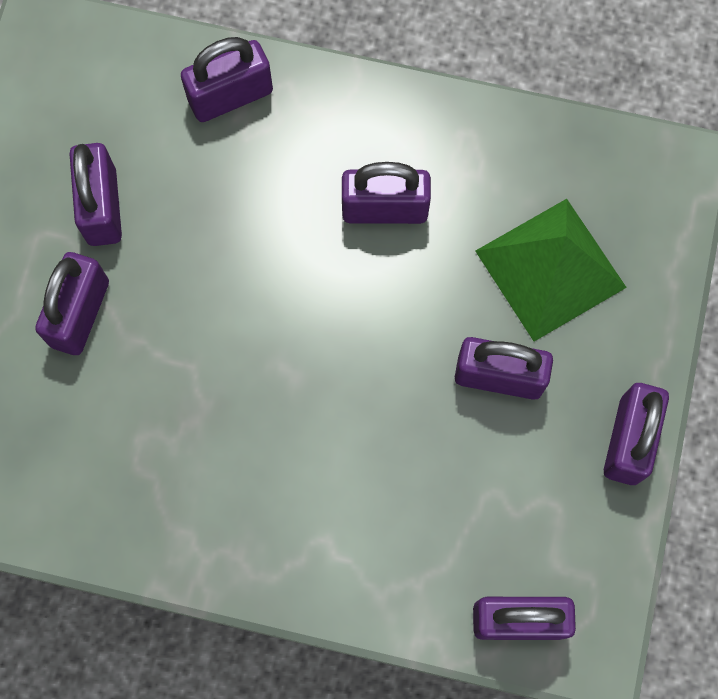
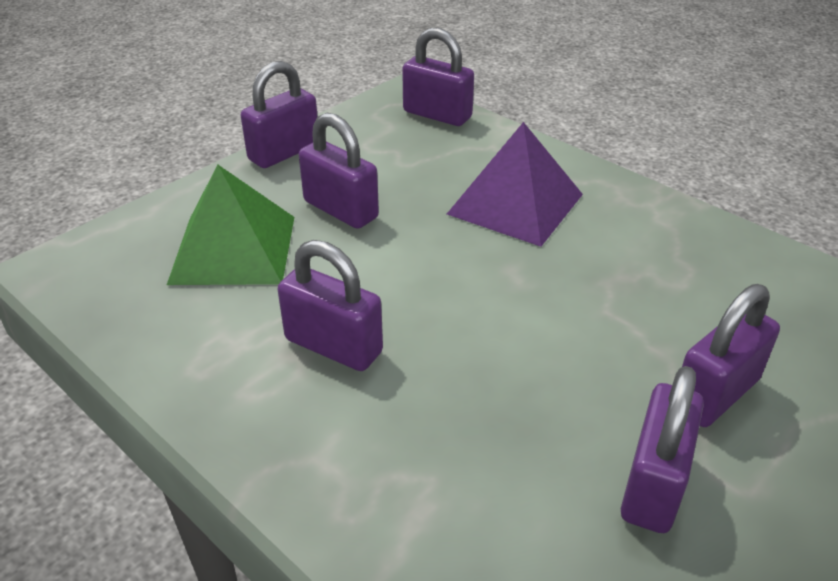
camera: 150 degrees left, 35 degrees down
purple padlock [181,37,273,122] -> none
none -> purple pyramid [447,122,583,247]

